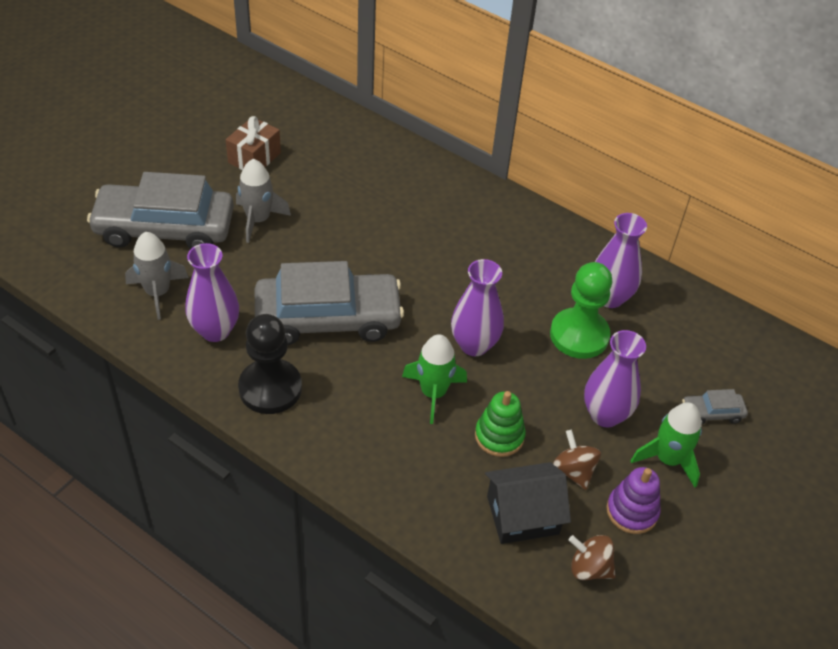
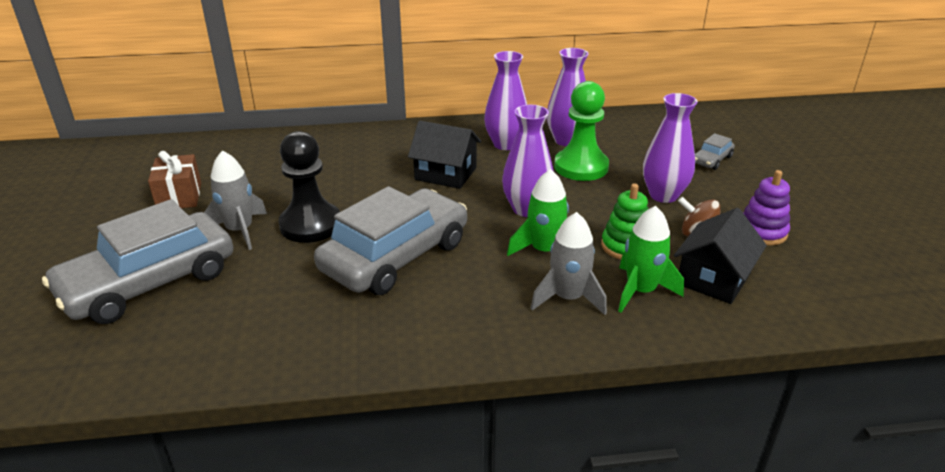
camera: 40 degrees left, 15 degrees down
grey rocket [125,232,189,320] -> grey rocket moved to [530,212,607,315]
purple vase [185,243,239,342] -> purple vase moved to [484,51,527,150]
black pawn [238,314,302,414] -> black pawn moved to [279,131,340,243]
brown spinning top [569,535,616,580] -> none
green rocket [631,402,702,487] -> green rocket moved to [618,206,684,313]
none -> black house [408,121,481,189]

